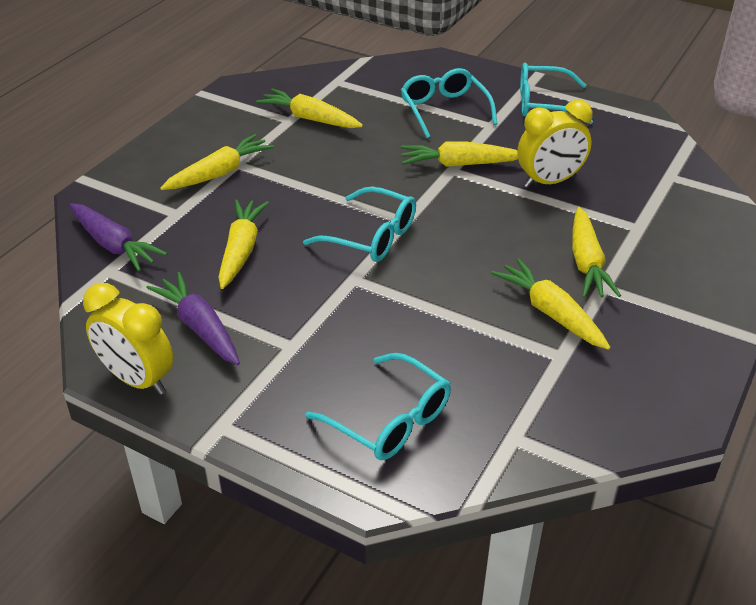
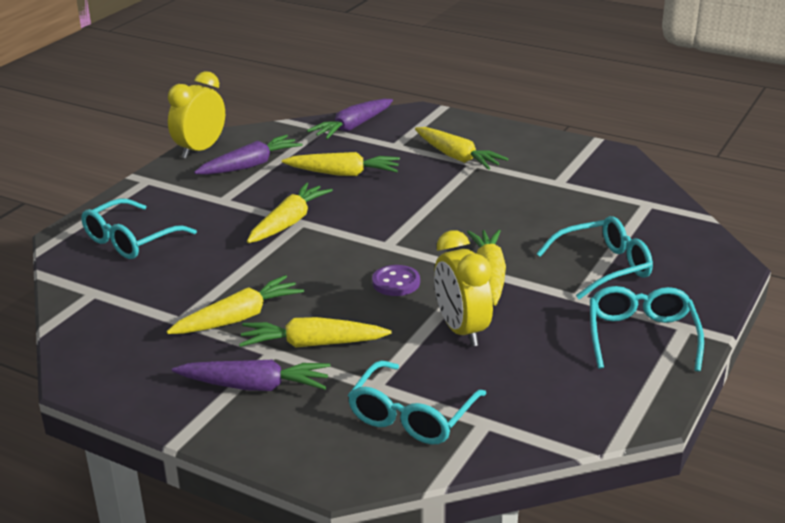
camera: 90 degrees right, 10 degrees down
yellow carrot [256,89,363,128] -> yellow carrot moved to [247,183,333,243]
turquoise glasses [303,187,416,262] -> turquoise glasses moved to [348,360,486,445]
none -> purple carrot [172,360,330,391]
none -> purple button [372,265,420,296]

